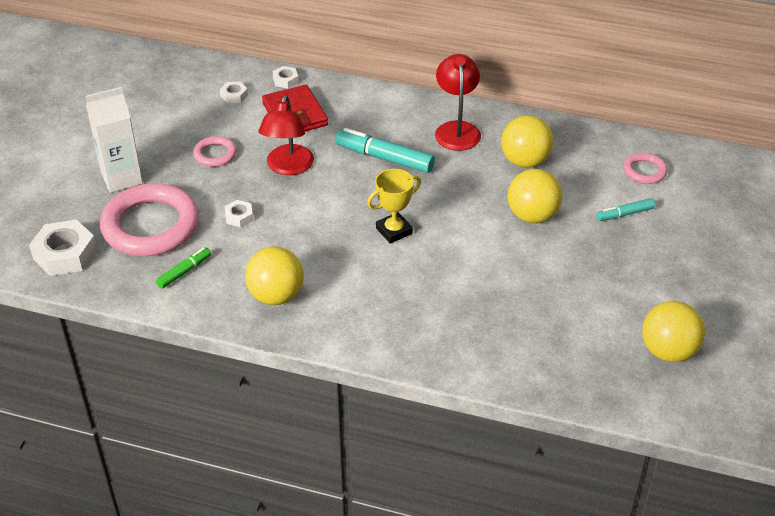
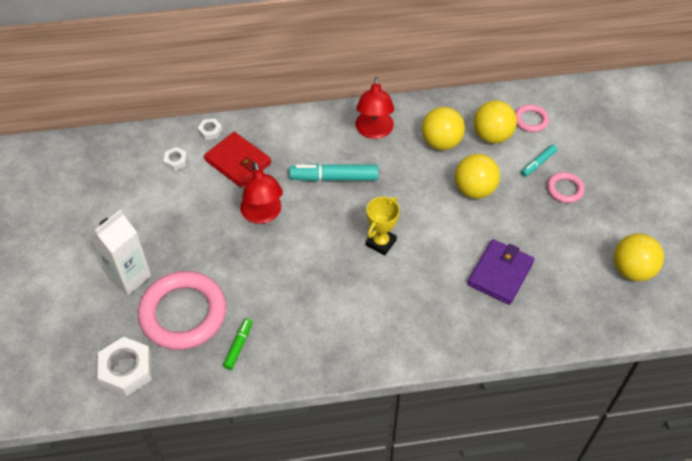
camera: 25 degrees left, 10 degrees up
pink ring [193,136,236,167] -> pink ring moved to [547,172,585,203]
white nut [225,200,253,227] -> none
yellow ball [245,247,304,305] -> yellow ball moved to [474,100,517,143]
red lamp [435,54,481,151] -> red lamp turned 150 degrees counterclockwise [355,77,394,139]
none -> purple wallet [467,239,534,305]

